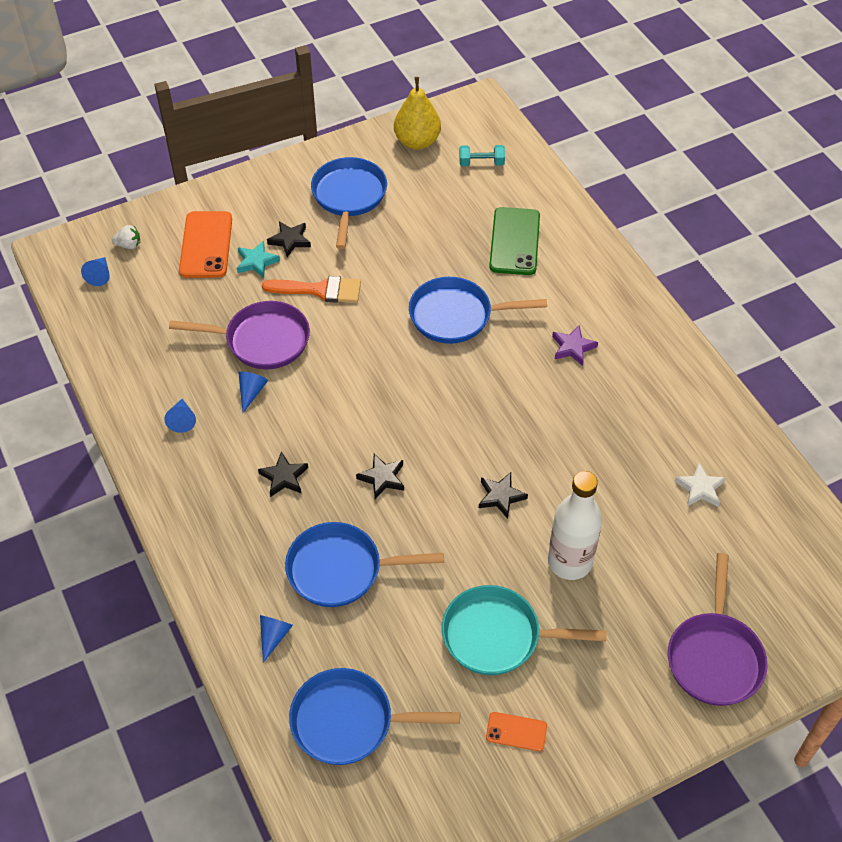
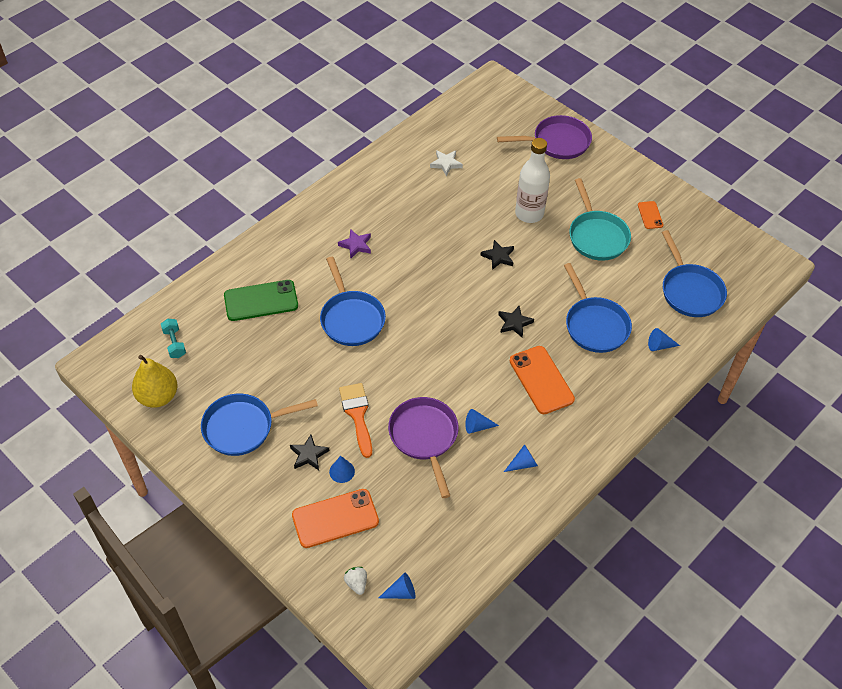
camera: 110 degrees left, 0 degrees up
turquoise star [237,240,280,278] -> blue cone [329,456,355,483]
black star [258,451,308,497] -> orange phone [510,346,575,414]

